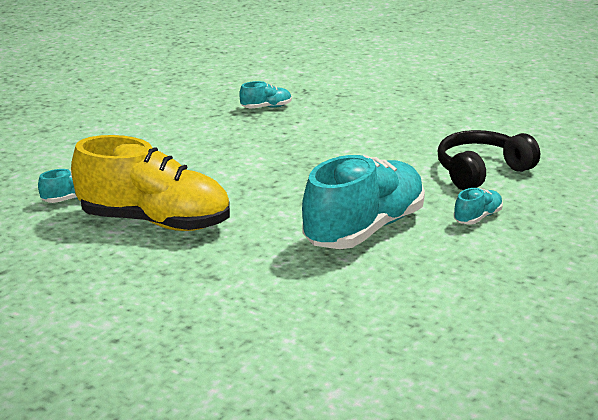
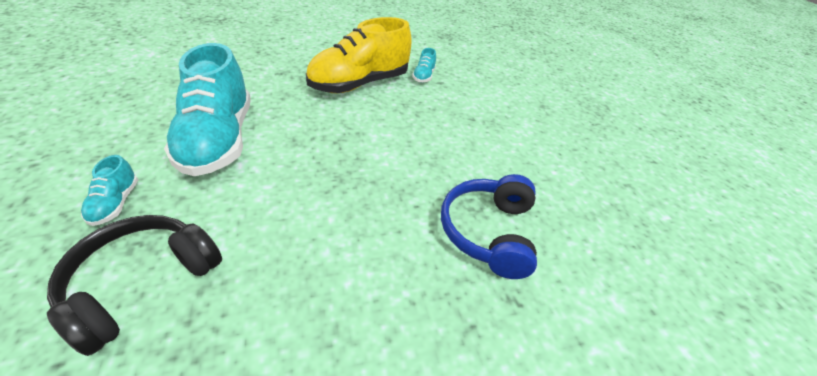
camera: 125 degrees right, 15 degrees up
turquoise shoe [239,81,292,109] -> blue headphones [441,174,537,279]
black headphones [437,130,540,190] -> black headphones turned 150 degrees counterclockwise [47,215,222,356]

